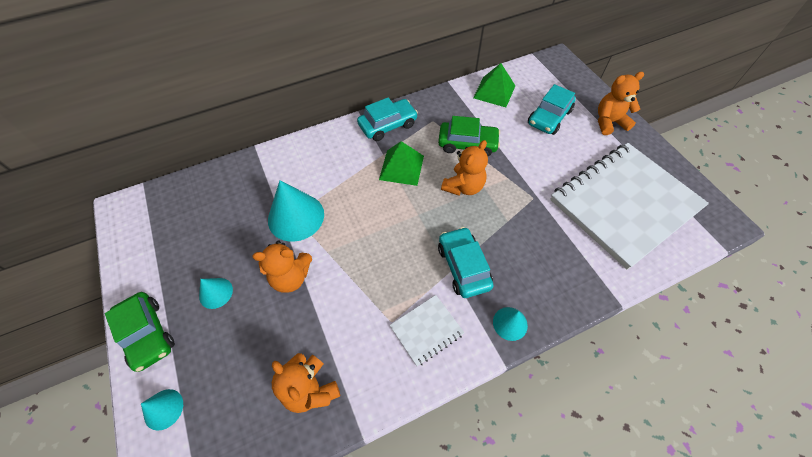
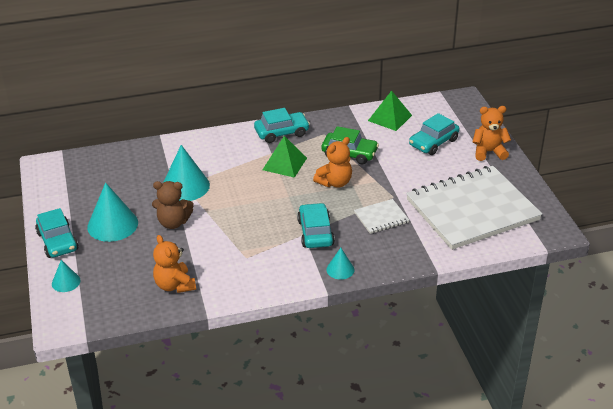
camera: 10 degrees right, 20 degrees down
green car [105,292,175,372] -> turquoise car [35,208,79,258]
turquoise cone [199,278,233,309] -> turquoise cone [87,182,138,242], size x1.89
orange teddy bear [252,240,312,293] -> brown teddy bear [152,181,194,229]
white notebook [390,295,464,366] -> white notebook moved to [354,199,409,234]

